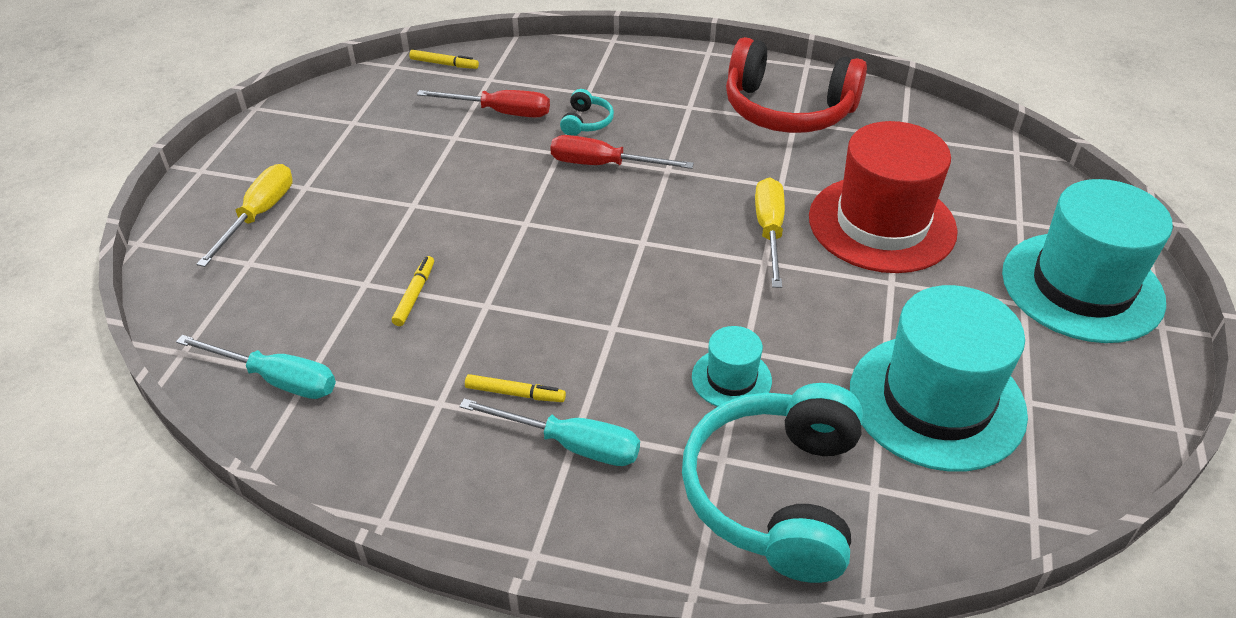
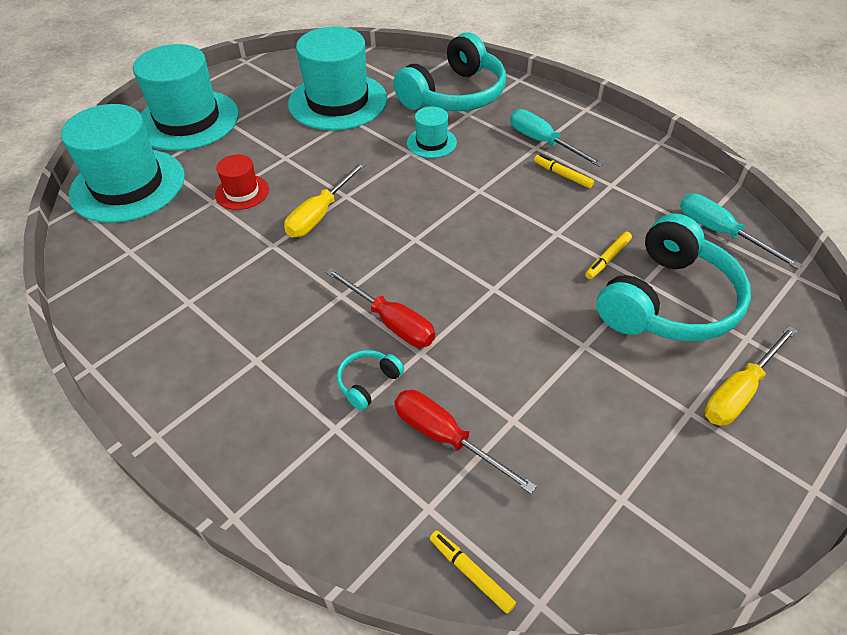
camera: 150 degrees left, 5 degrees up
red headphones [726,37,867,133] -> none
red hat [809,121,958,273] -> red hat [215,154,269,210], size x0.47
none -> turquoise hat [61,104,185,223]
none -> turquoise headphones [596,214,751,341]

